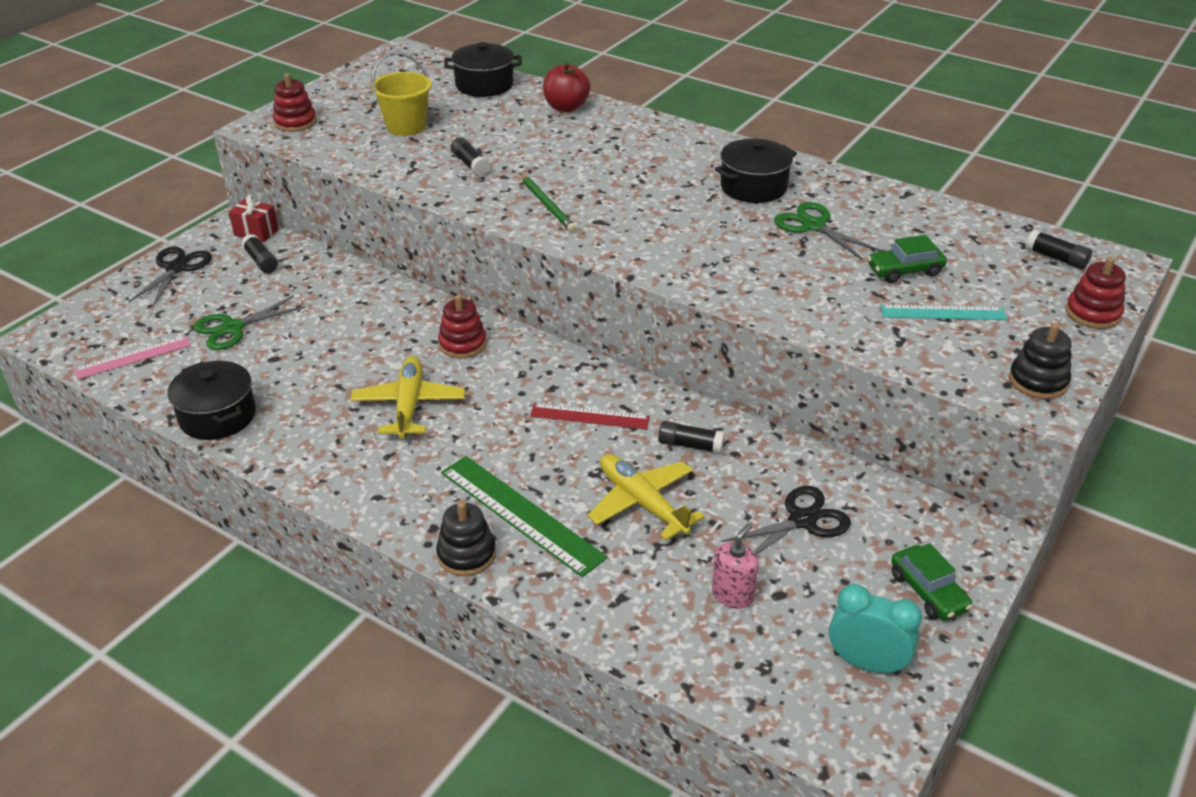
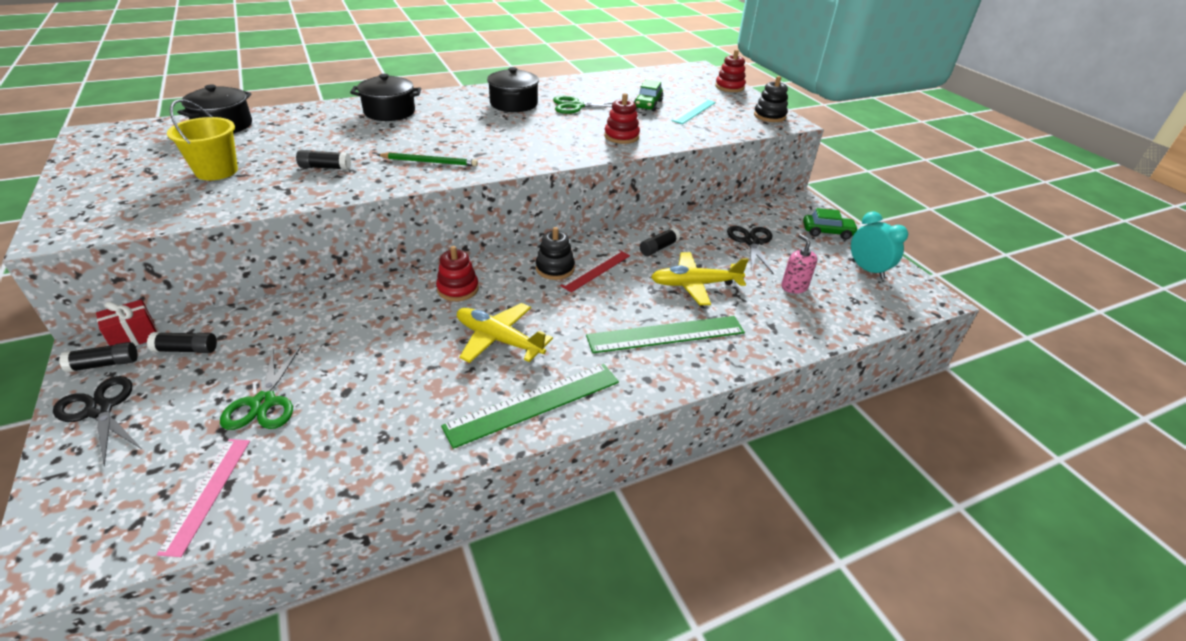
camera: 60 degrees left, 0 degrees up
black pot [167,361,256,440] -> black pot moved to [350,74,421,121]
red stacking toy [273,73,317,132] -> red stacking toy moved to [604,93,640,144]
black stacking toy [436,501,496,576] -> black stacking toy moved to [536,227,575,280]
red apple [543,62,590,112] -> none
turquoise clock [829,584,922,675] -> turquoise clock turned 90 degrees clockwise [851,212,908,279]
black glue stick [1025,230,1092,269] -> black glue stick moved to [59,342,138,372]
none -> green ruler [441,364,619,449]

